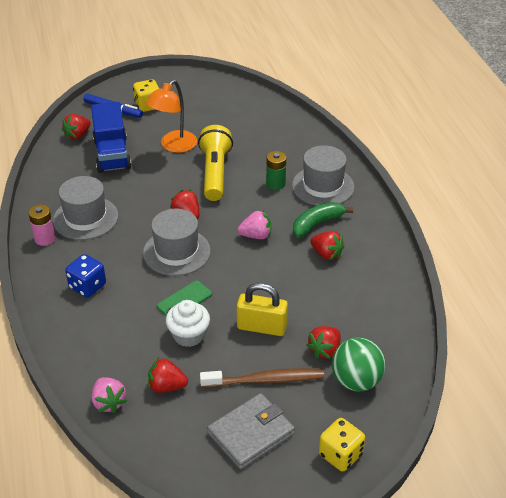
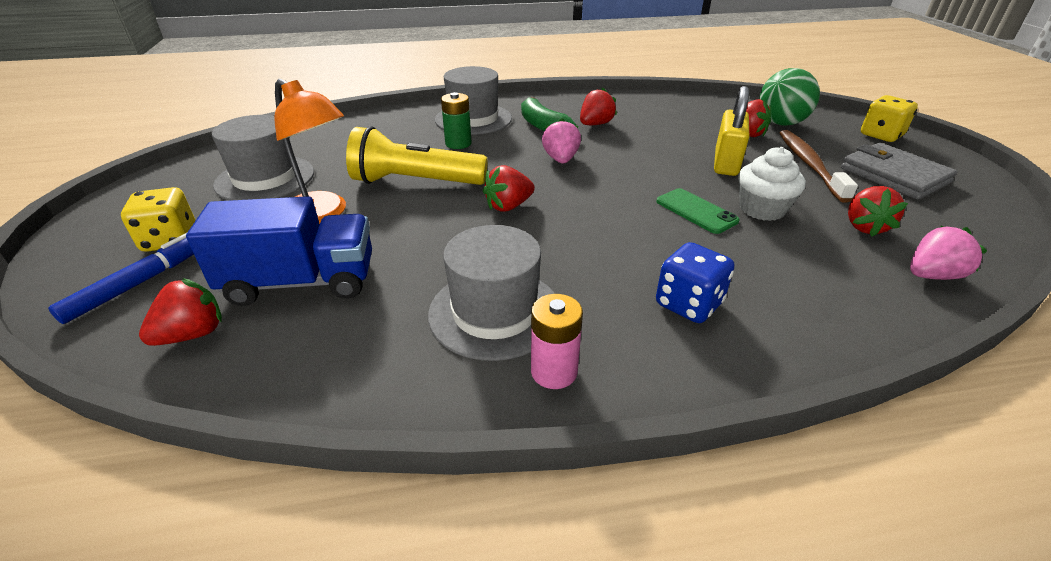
camera: 85 degrees left, 5 degrees down
red strawberry [62,114,91,140] -> red strawberry turned 90 degrees counterclockwise [139,278,222,346]
grey hat [143,209,211,276] -> grey hat moved to [212,115,314,201]

